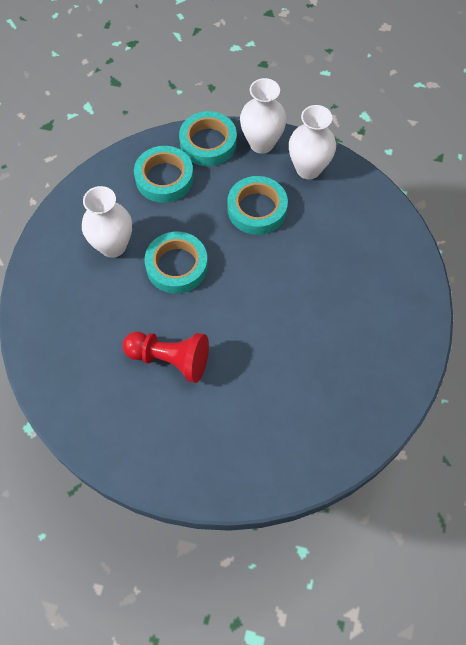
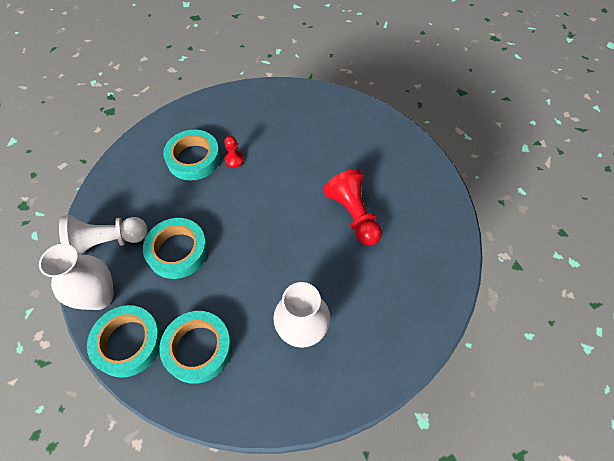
camera: 130 degrees left, 5 degrees down
turquoise tape [144,232,208,294] -> turquoise tape moved to [163,130,221,181]
white vase [289,105,336,179] -> white pawn [59,215,148,255]
none -> red pawn [224,136,244,168]

